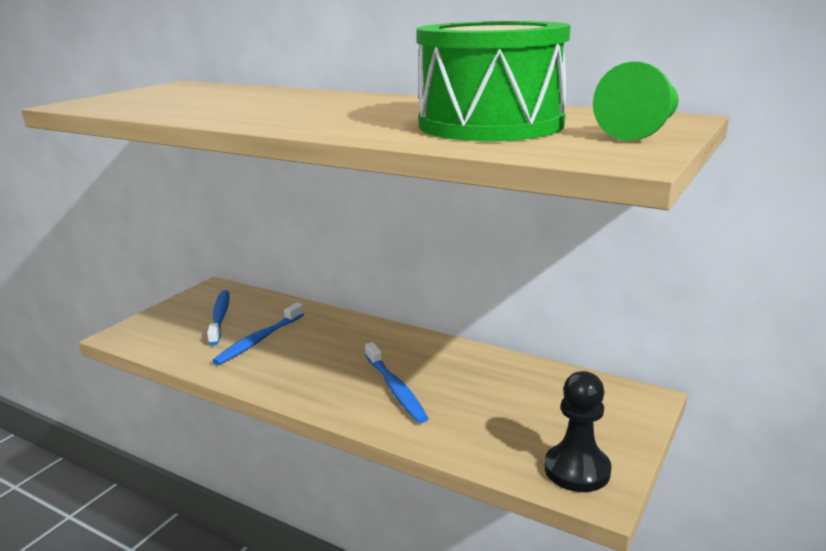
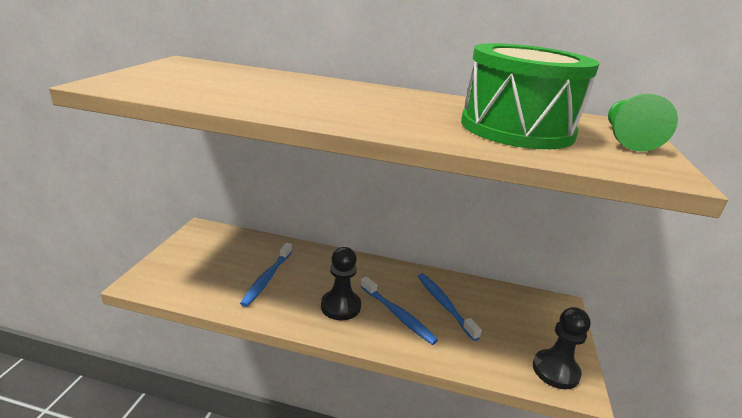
camera: 20 degrees left, 5 degrees up
blue toothbrush [207,290,230,345] -> blue toothbrush moved to [418,273,482,341]
none -> black pawn [321,247,361,321]

